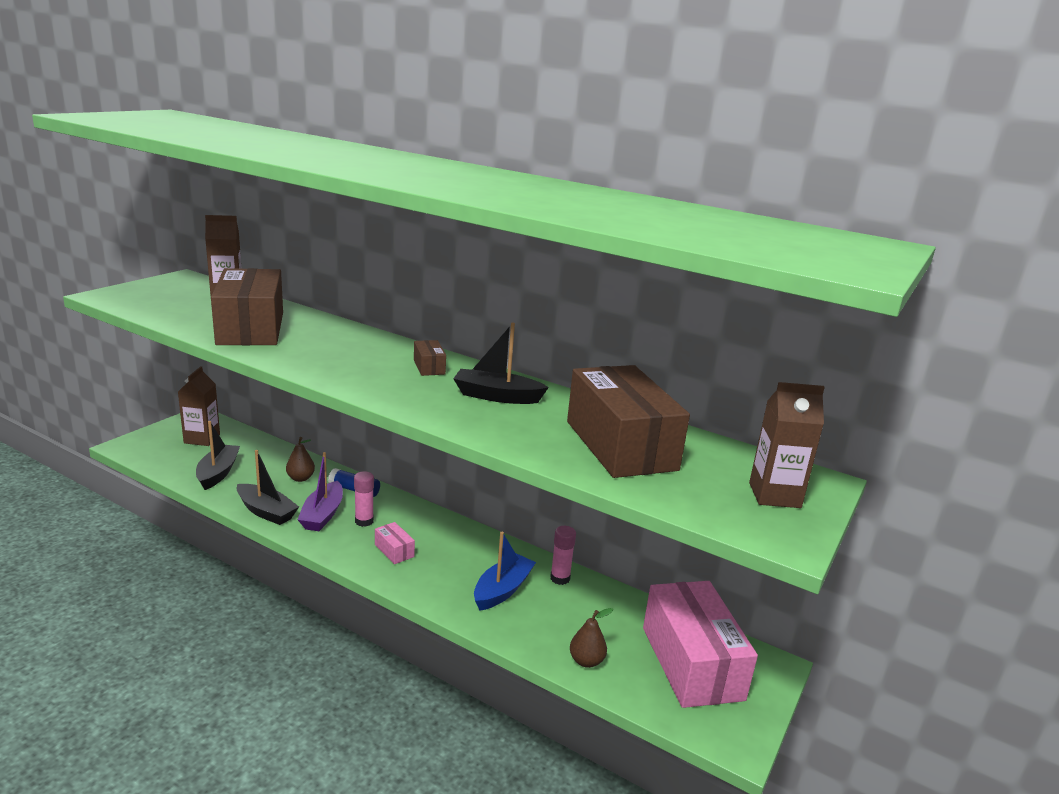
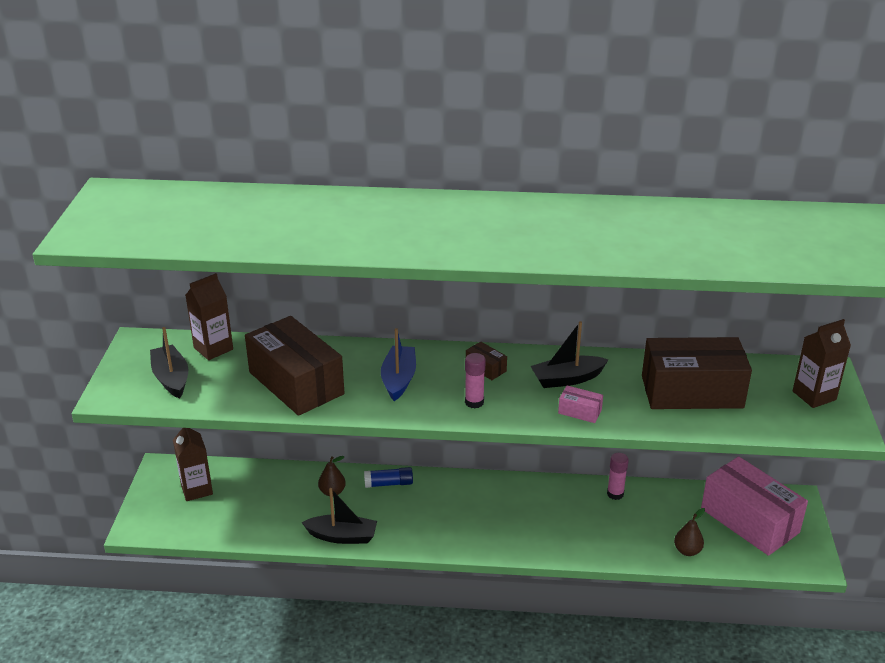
camera: 25 degrees left, 10 degrees up
black boat [196,421,240,490] -> black boat moved to [150,327,188,398]
purple boat [297,452,343,531] -> none
pink glue stick [354,471,374,527] -> pink glue stick moved to [465,353,486,408]
pink box [375,522,415,564] -> pink box moved to [558,385,603,423]
blue boat [474,532,536,611] -> blue boat moved to [381,328,416,401]
brown box [567,365,690,478] -> brown box turned 45 degrees counterclockwise [642,337,752,409]

